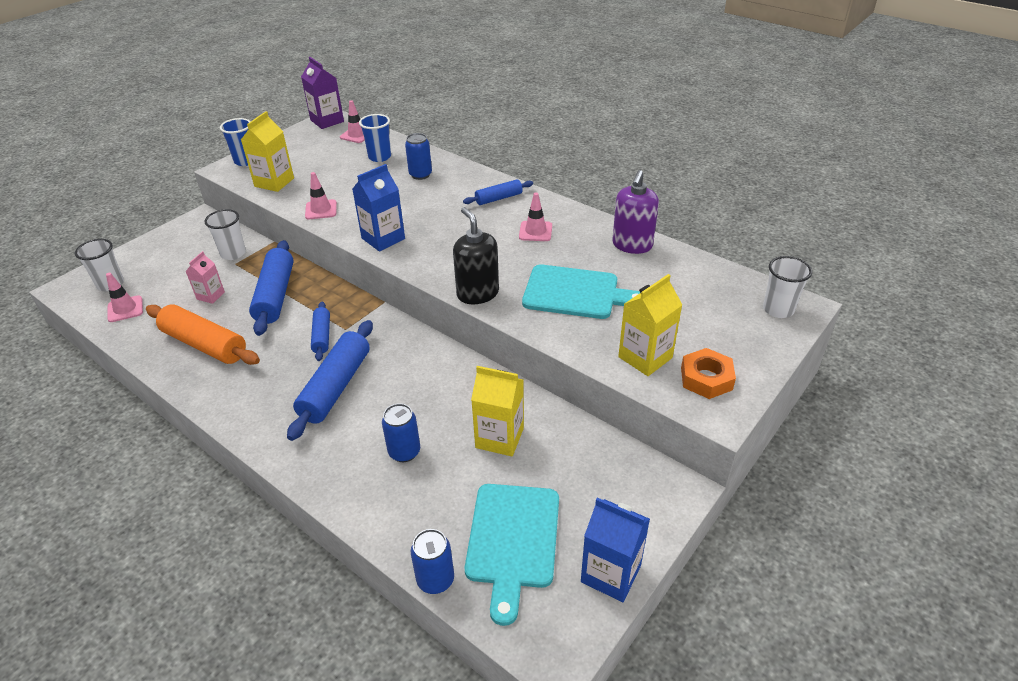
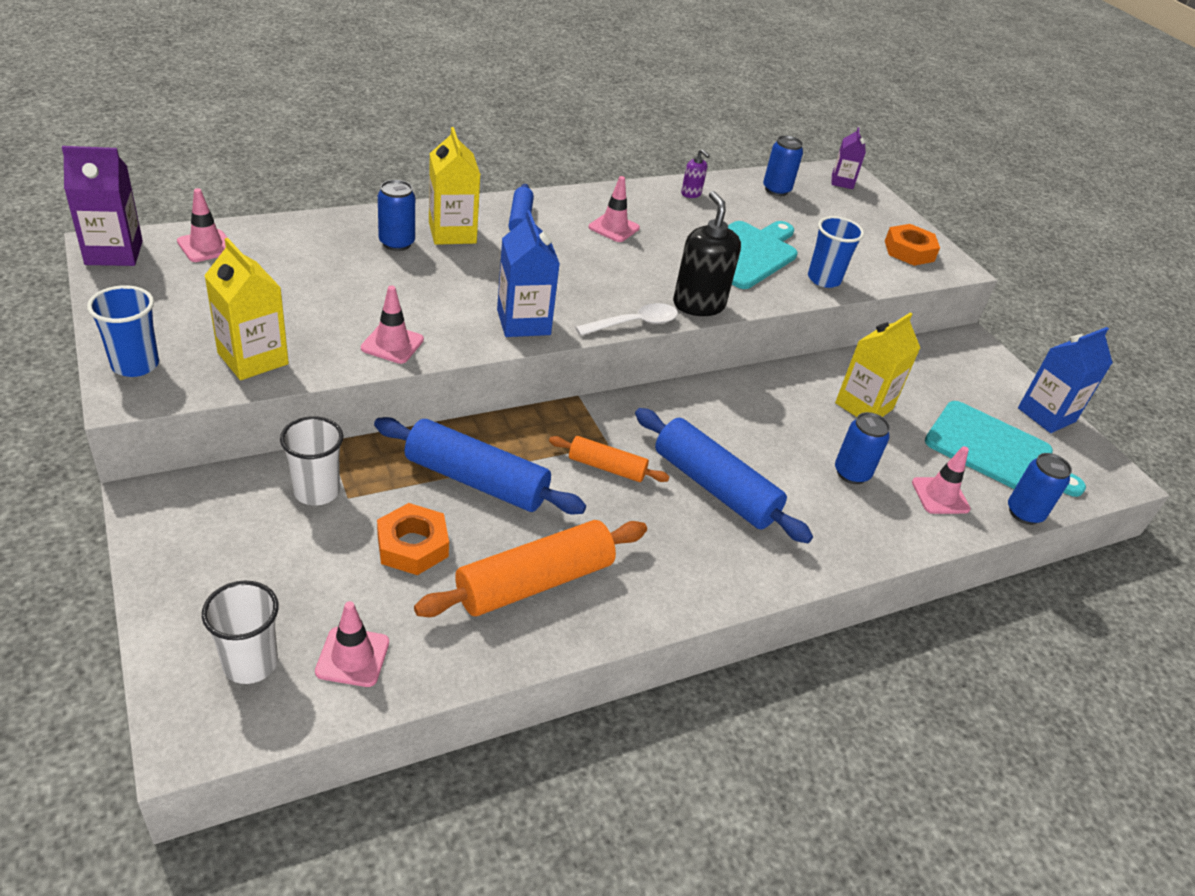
camera: 70 degrees left, 0 degrees up
pink carton [185,251,225,304] -> orange nut [377,503,449,575]
blue rolling pin [311,301,330,361] -> orange rolling pin [549,436,669,482]
blue cup [359,114,391,162] -> blue cup moved to [808,216,864,288]
black soap dispenser [453,207,499,304] -> black soap dispenser turned 75 degrees clockwise [673,191,741,316]
purple soap dispenser [612,170,659,254] -> purple soap dispenser [681,149,710,198], size x0.49
yellow carton [618,274,682,376] -> yellow carton moved to [429,127,481,245]
white cup [763,256,812,318] -> purple carton [832,127,866,189]
none -> white spoon [575,303,678,336]
none -> blue can [763,135,803,196]
none -> pink traffic cone [912,446,971,514]

